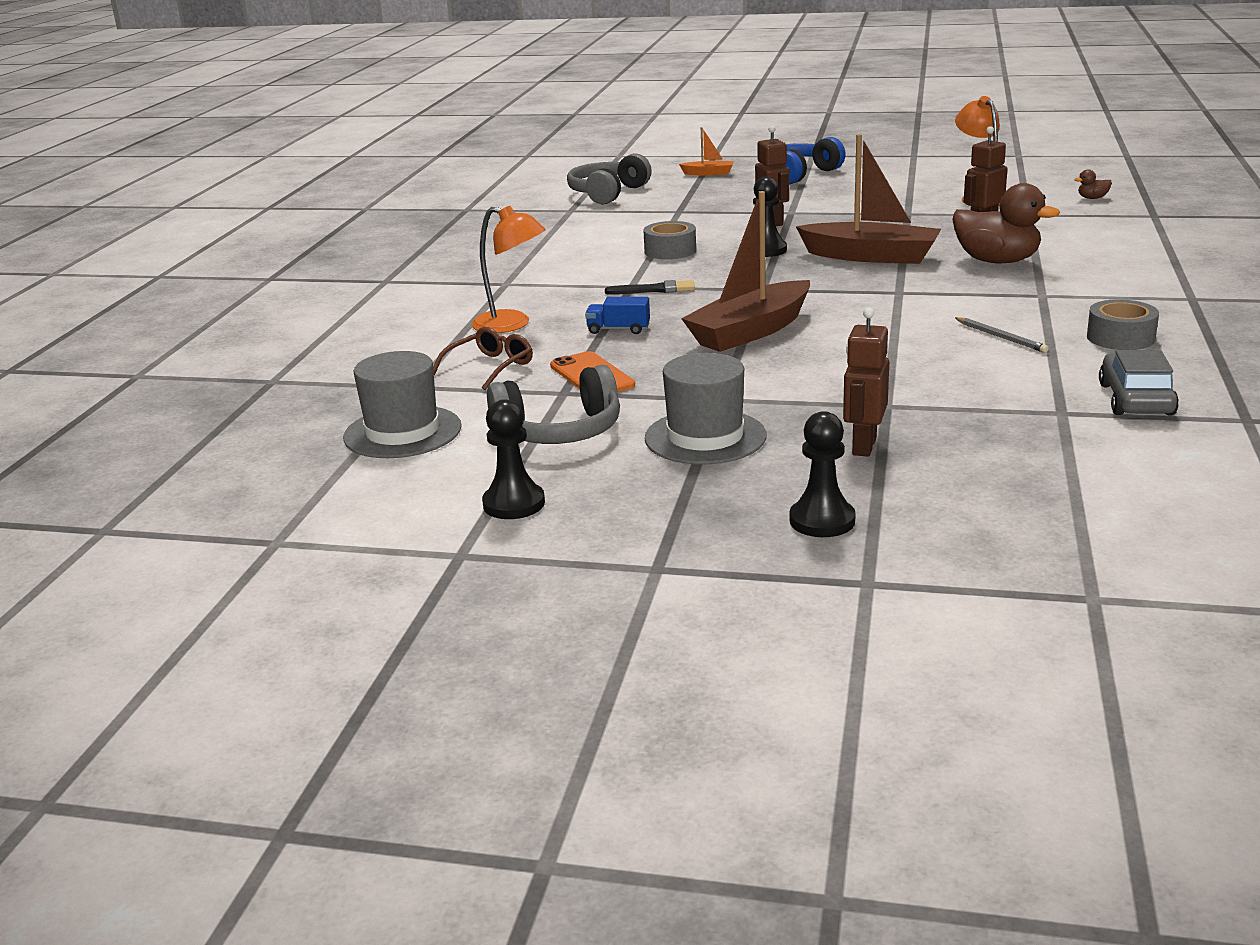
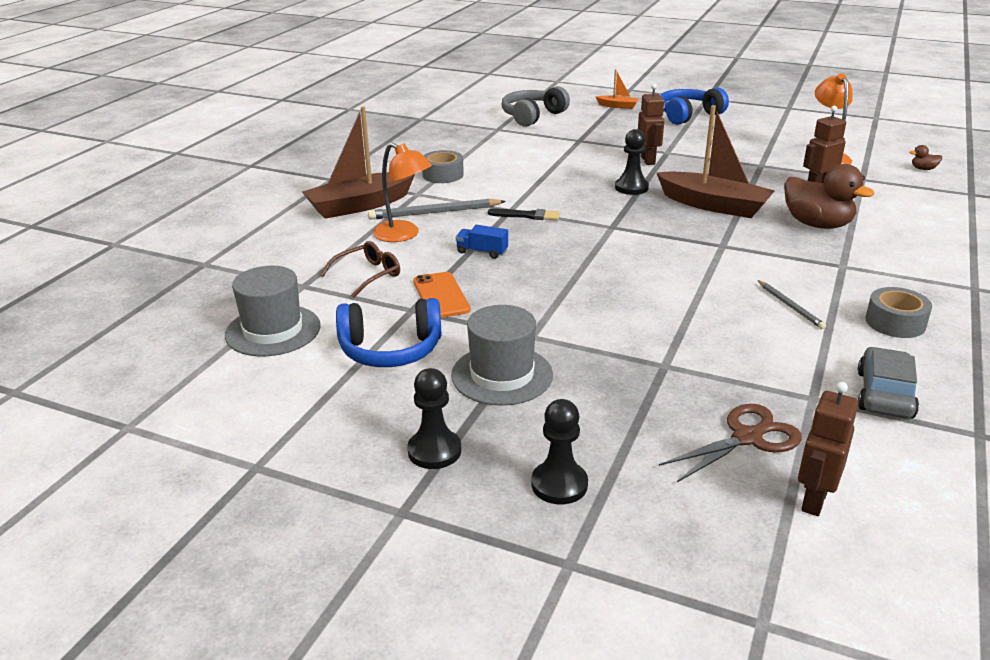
camera: 10 degrees right, 5 degrees up
black pawn [482,399,545,519] -> black pawn moved to [407,368,461,469]
grey headphones [487,365,620,444] -> blue headphones [336,298,442,367]
grey tape [643,221,696,259] -> grey tape moved to [422,150,464,183]
brown boat [681,191,810,352] -> brown boat moved to [302,106,415,219]
brown robot [843,307,889,457] -> brown robot moved to [798,382,859,516]
none -> grey pencil [368,199,506,220]
none -> brown scissors [659,404,802,482]

